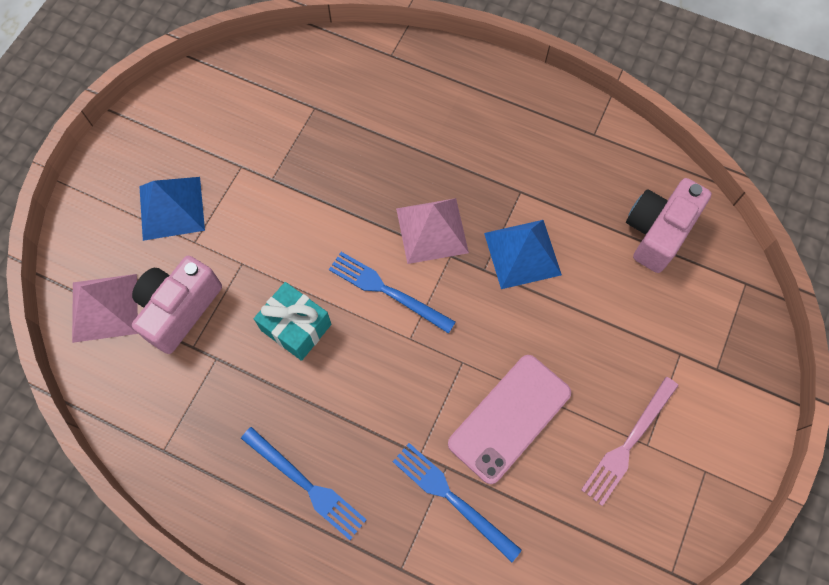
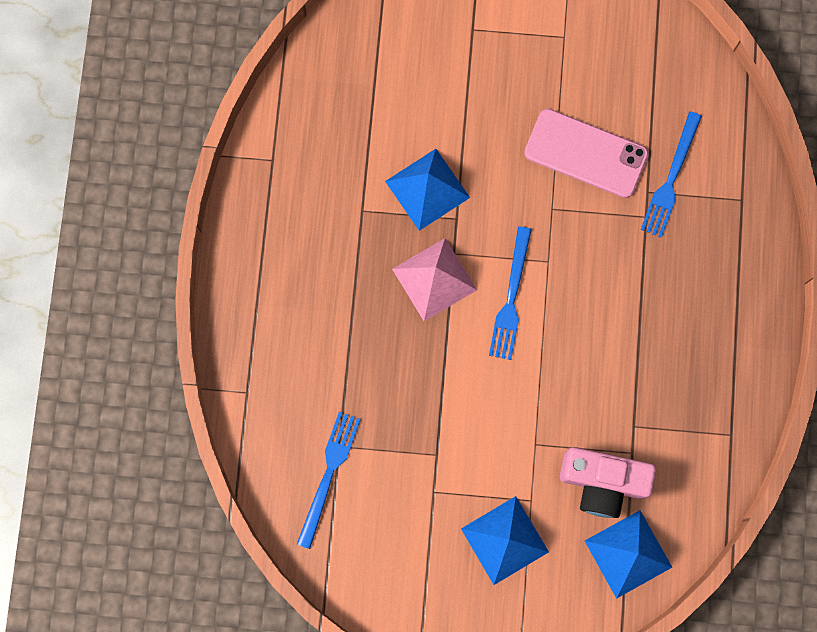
camera: 110 degrees left, 10 degrees up
pink pyramid [72,274,138,343] -> blue pyramid [585,510,672,599]
blue fork [241,427,367,540] -> blue fork moved to [297,412,361,549]
turquoise gift [254,282,331,361] -> none
pink fork [581,377,679,506] -> none
pink camera [626,178,712,273] -> none

